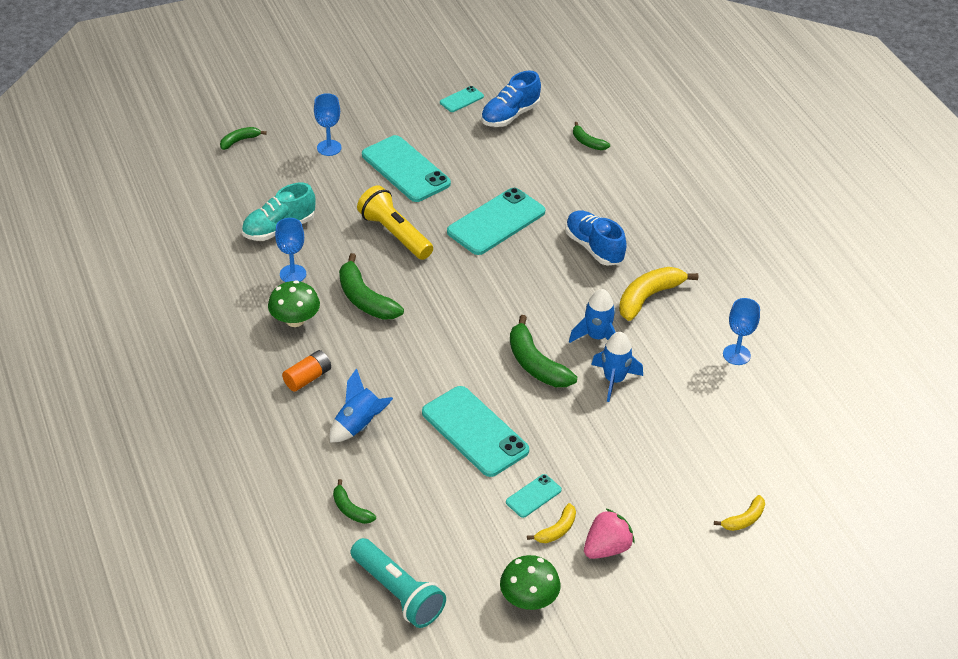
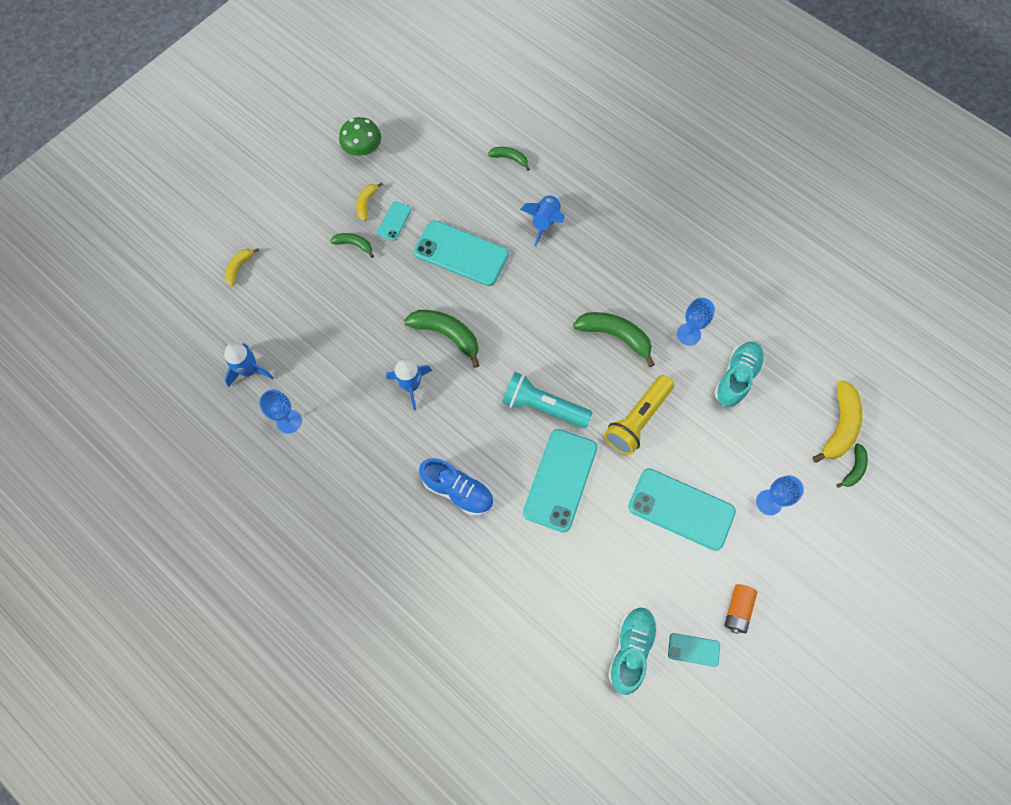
camera: 155 degrees right, 25 degrees up
green mushroom [268,280,320,327] -> none
orange battery [282,350,331,392] -> orange battery moved to [724,584,757,634]
turquoise flashlight [351,538,446,628] -> turquoise flashlight moved to [502,372,593,428]
yellow flashlight [357,185,433,260] -> yellow flashlight turned 105 degrees clockwise [604,375,674,455]
turquoise phone [440,86,484,112] -> turquoise phone turned 75 degrees clockwise [668,633,720,667]
blue shoe [481,71,541,127] -> turquoise shoe [608,608,658,695]
green banana [573,122,610,150] -> green banana moved to [330,233,374,258]
pink strawberry [584,509,635,559] -> none
blue rocket [591,332,643,402] -> blue rocket moved to [224,343,274,387]
yellow banana [619,267,698,321] -> yellow banana moved to [813,380,863,463]

